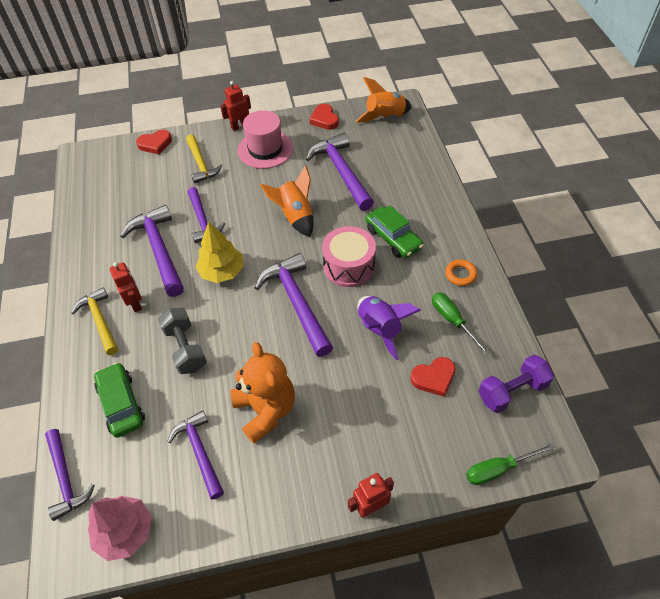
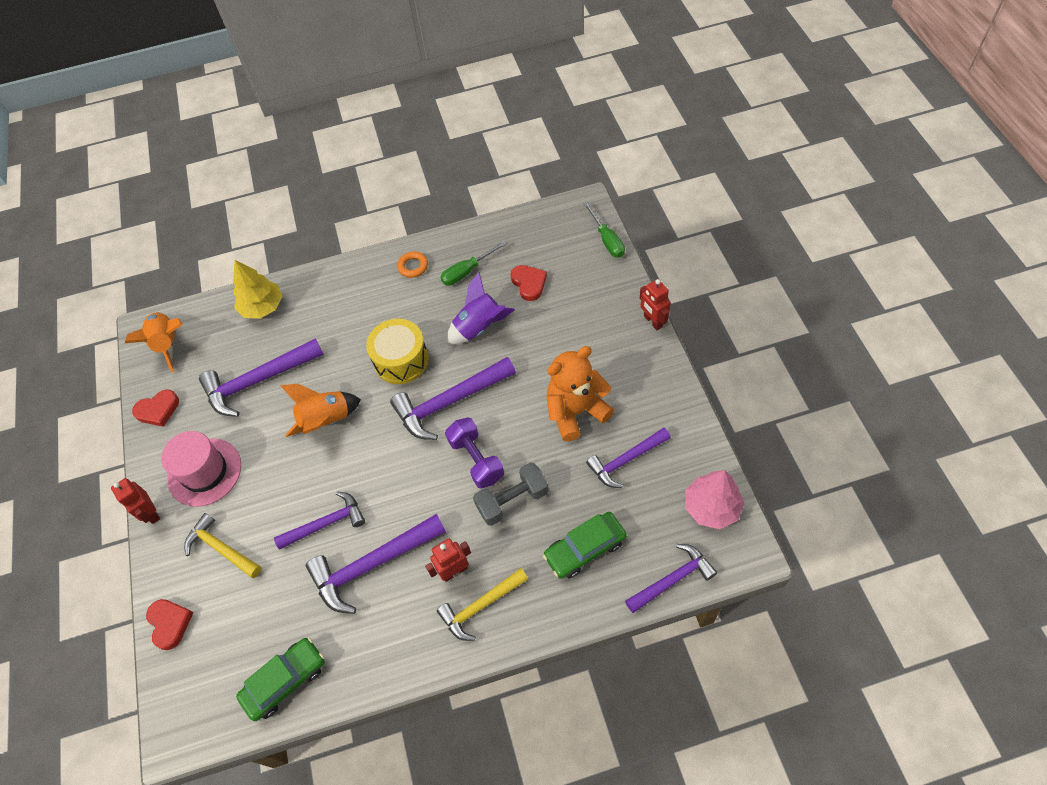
camera: 90 degrees left, 5 degrees up
yellow hammer [186,134,222,183] -> yellow hammer turned 120 degrees counterclockwise [184,513,261,578]
yellow tree [196,222,244,283] -> yellow tree moved to [233,260,283,319]
pink drum [322,226,376,287] -> yellow drum [366,319,429,384]
green car [366,205,424,258] -> green car moved to [236,637,325,721]
purple dumbbell [478,355,554,413] -> purple dumbbell moved to [445,417,504,489]

